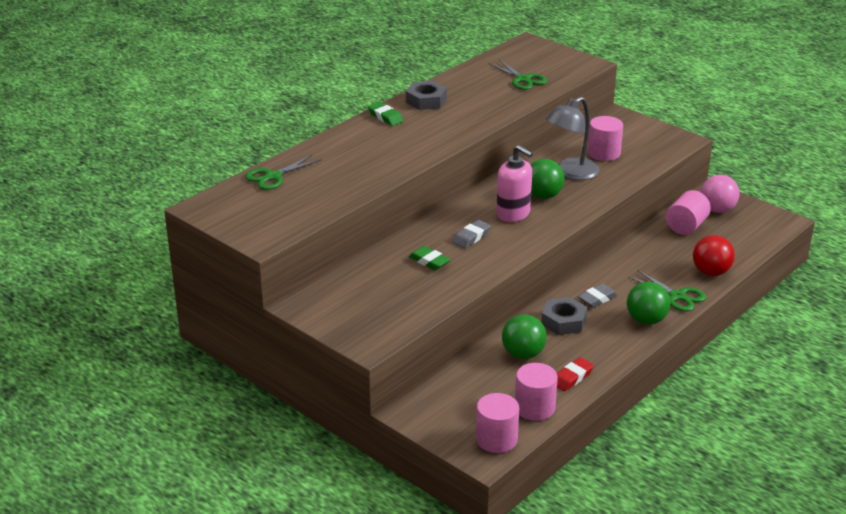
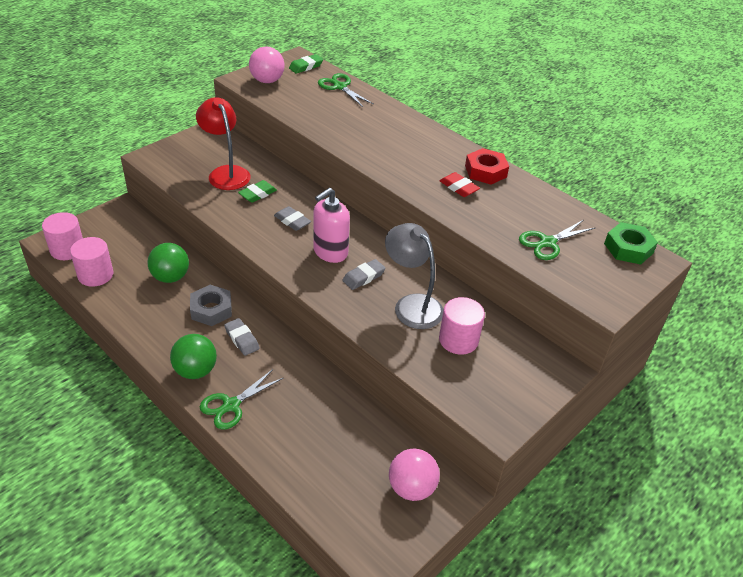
camera: 90 degrees right, 10 degrees up
green eraser [368,102,404,126] -> green eraser moved to [289,54,323,74]
grey nut [406,81,447,110] -> red nut [465,148,509,184]
green ball [530,159,565,199] -> grey eraser [342,259,386,290]
red eraser [557,357,594,391] -> red eraser moved to [440,172,480,197]
pink cylinder [666,190,711,235] -> none
red ball [693,235,735,276] -> none
none -> red lamp [196,97,250,190]
none -> pink ball [249,46,285,83]
none -> green nut [604,222,658,265]

